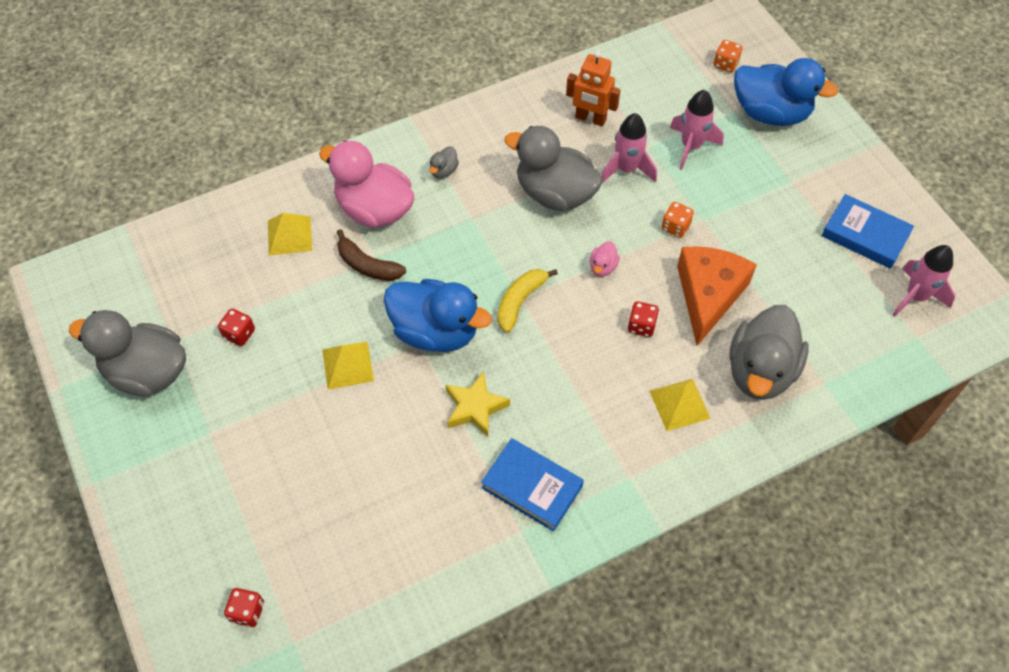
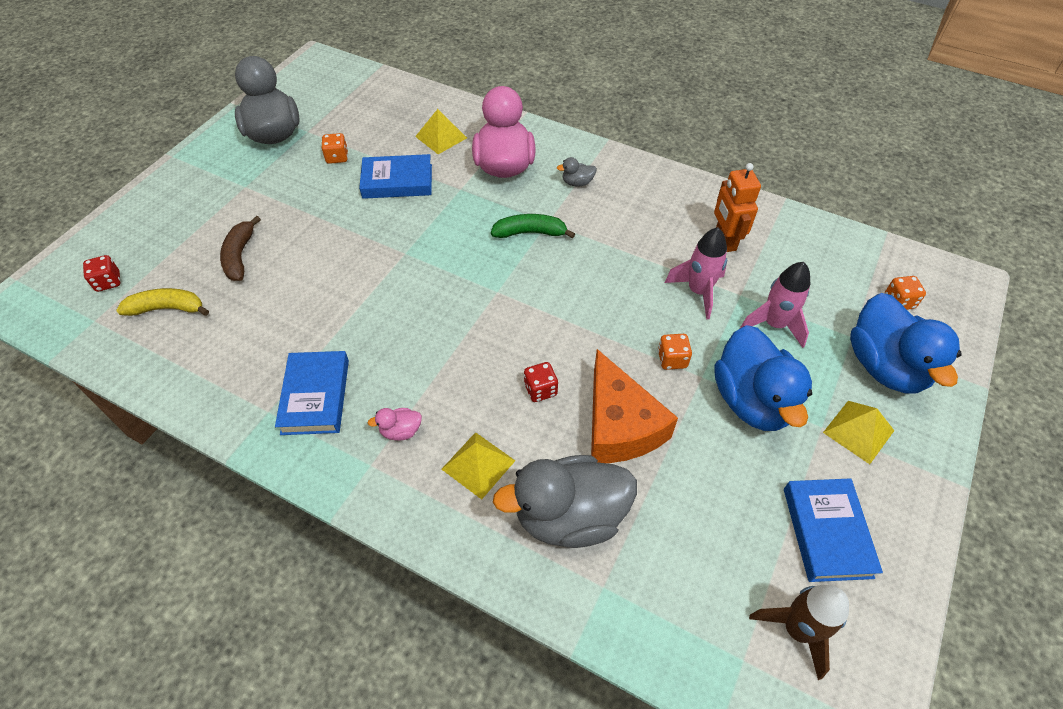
camera: 55 degrees right, 5 degrees down
red dice [218,309,255,346] -> orange dice [321,133,348,164]
yellow pyramid [322,342,374,390] -> yellow pyramid moved to [823,401,894,464]
brown banana [337,229,406,281] -> brown banana moved to [220,216,261,281]
blue duck [384,279,492,352] -> blue duck moved to [714,325,812,431]
yellow star [446,371,510,437] -> none
yellow banana [498,269,558,333] -> yellow banana moved to [116,288,209,316]
grey duck [504,126,603,211] -> none
pink duck [590,241,620,277] -> pink duck moved to [368,408,422,440]
orange cheese [677,246,757,346] -> orange cheese turned 90 degrees clockwise [591,349,678,463]
pink rocket [892,245,955,317] -> brown rocket [749,585,849,680]
none -> blue book [359,154,432,199]
none -> green banana [491,214,575,239]

